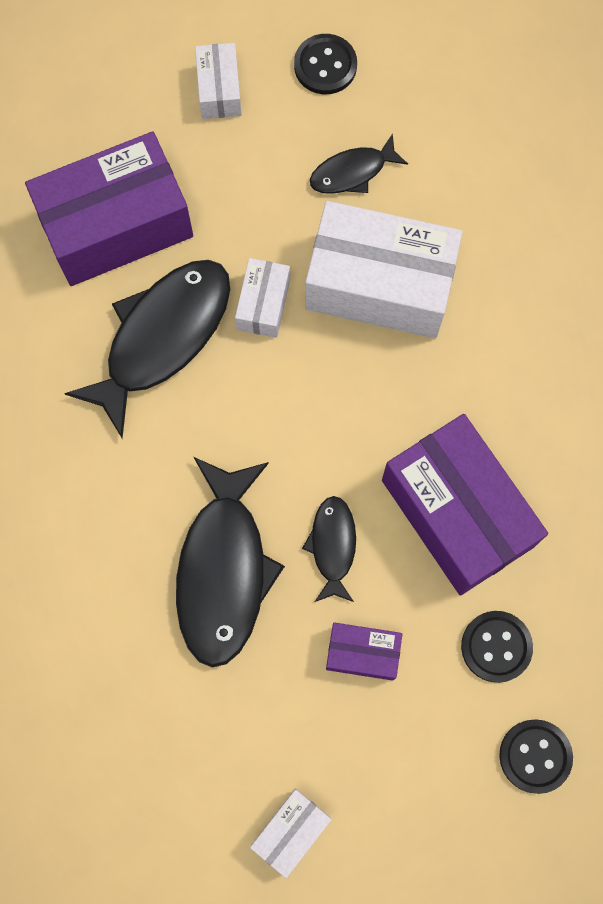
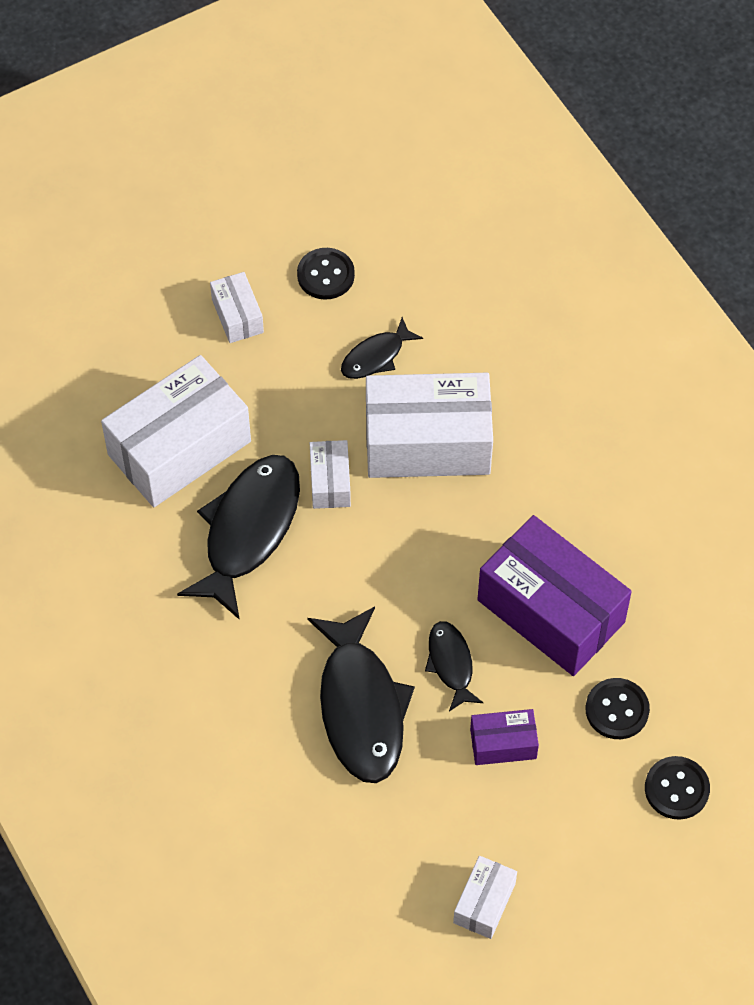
camera: 15 degrees left, 15 degrees down
purple box [25,131,193,286] -> white box [101,355,251,507]

